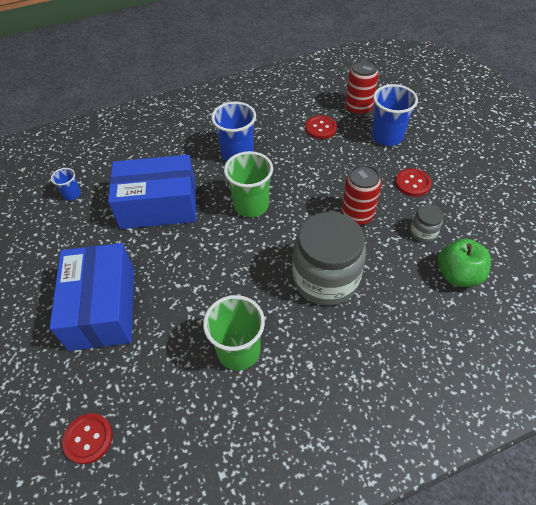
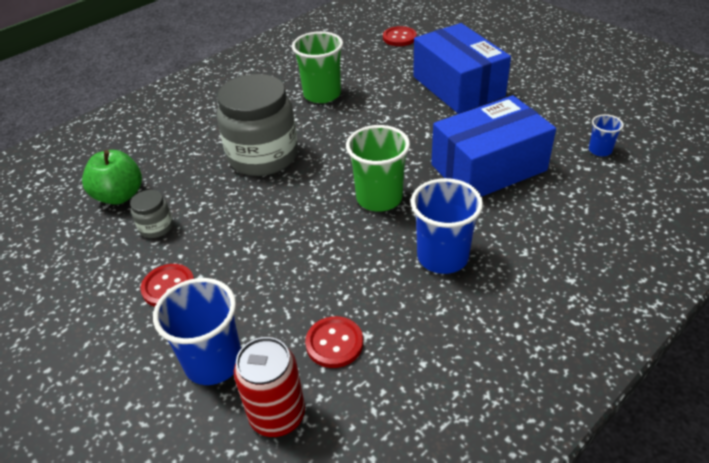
camera: 160 degrees right, 10 degrees down
red can [341,165,382,226] -> none

